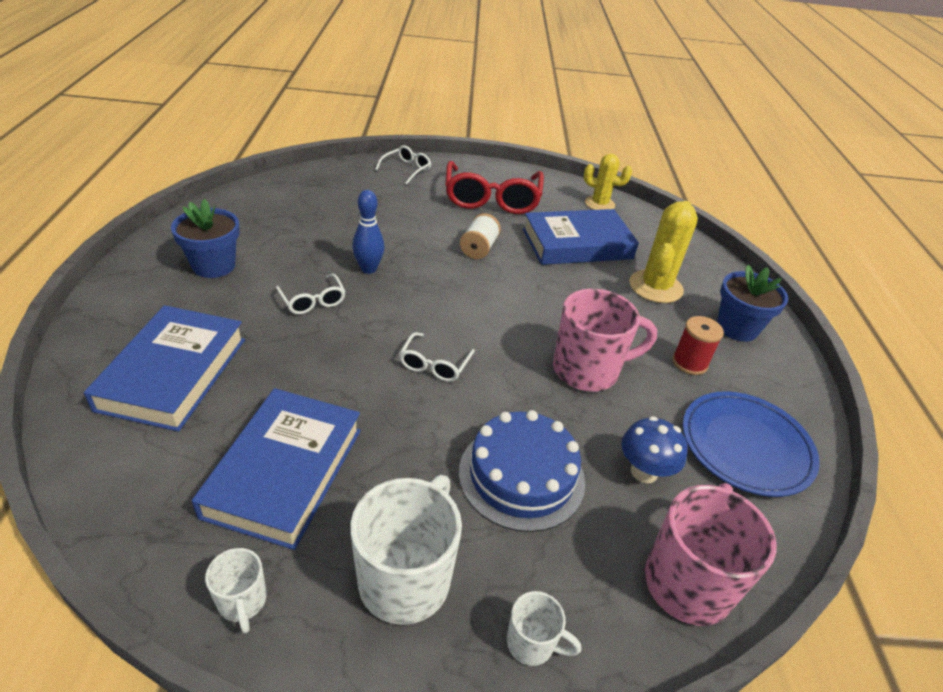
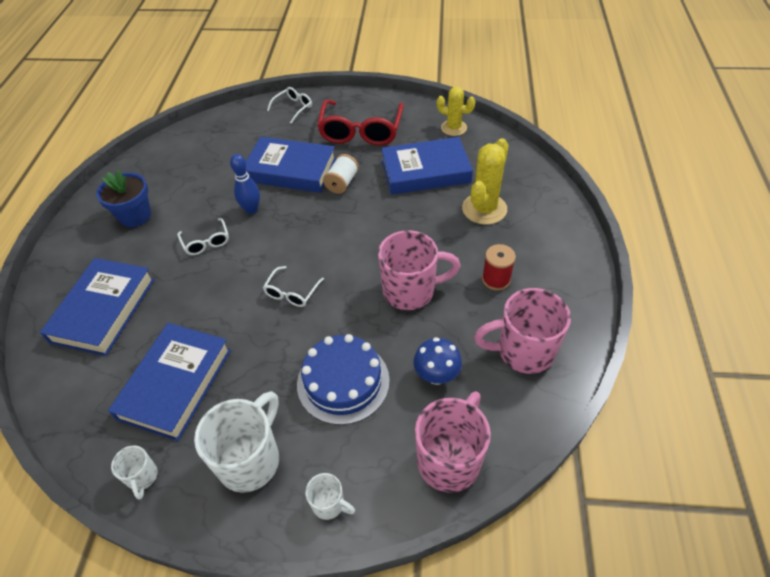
camera: 10 degrees right, 10 degrees up
blue plate [683,391,820,497] -> pink mug [474,288,571,374]
blue flower pot [717,265,788,342] -> none
none -> blue book [246,137,336,193]

